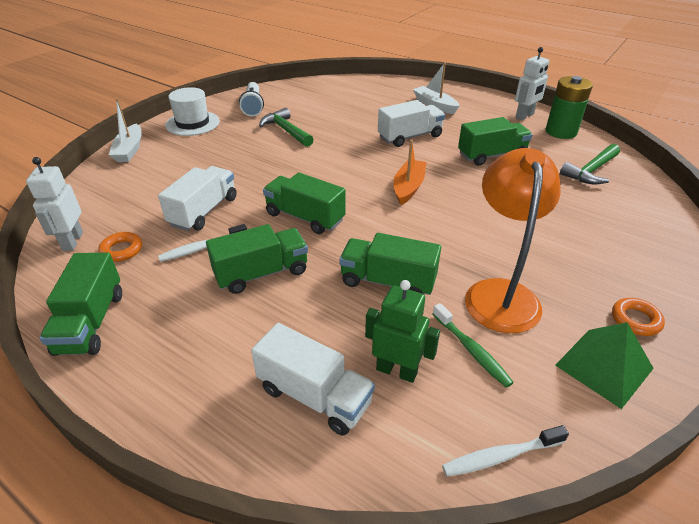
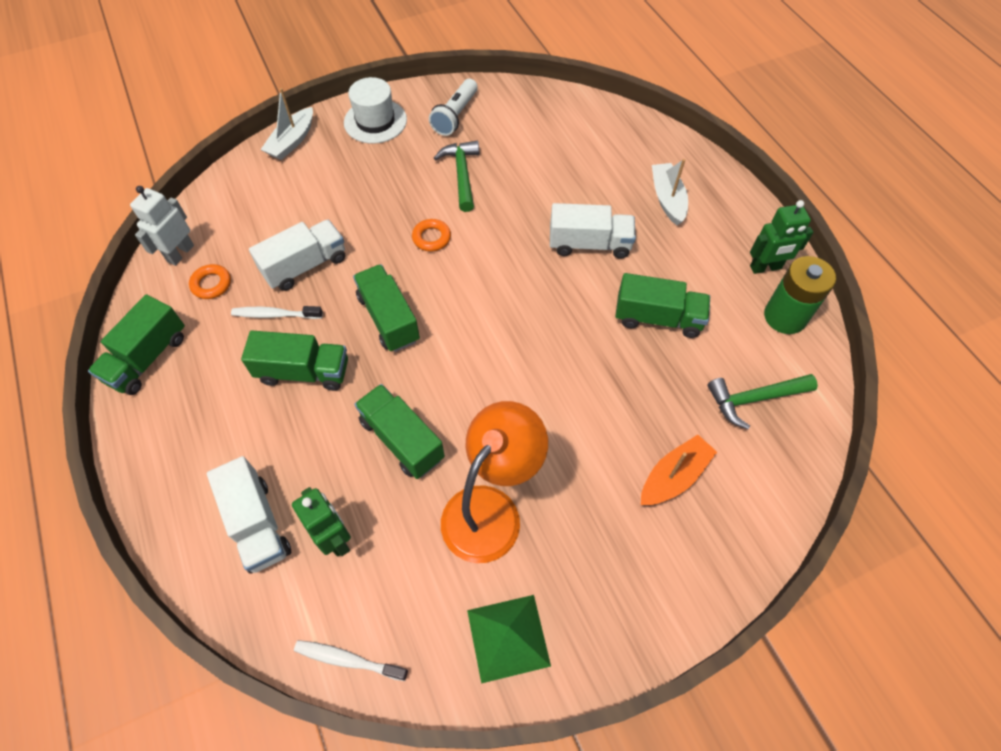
camera: 30 degrees right, 20 degrees up
orange boat [394,139,426,205] -> orange boat moved to [641,435,717,505]
green toothbrush [433,303,514,388] -> none
white robot [515,47,549,120] -> green robot [750,200,813,274]
orange ring [612,298,665,336] -> orange ring moved to [412,219,451,252]

